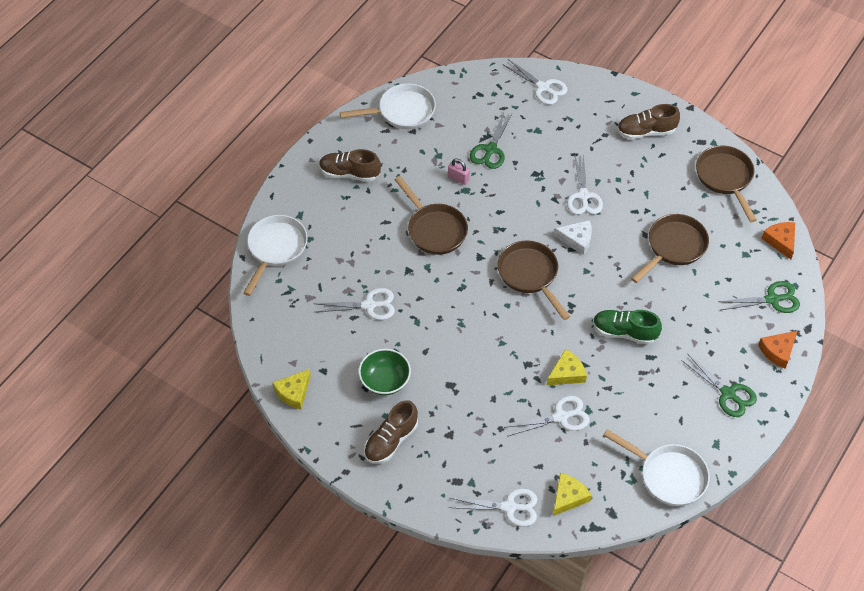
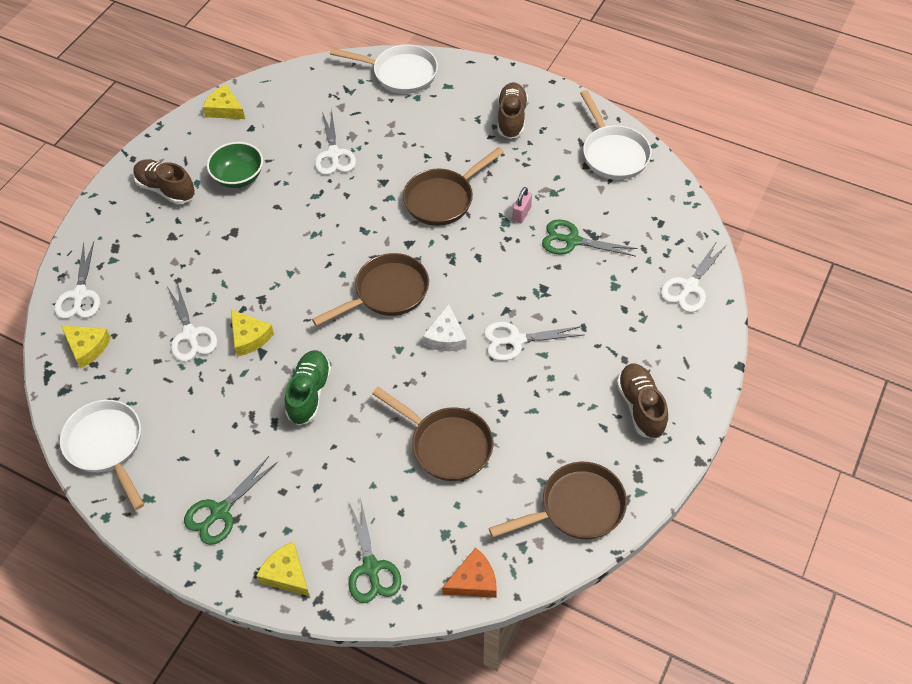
camera: 85 degrees right, 0 degrees up
white pan [604,429,710,506] -> white pan turned 120 degrees clockwise [60,400,144,510]
orange cheese [758,331,797,368] -> yellow cheese [256,542,309,596]

